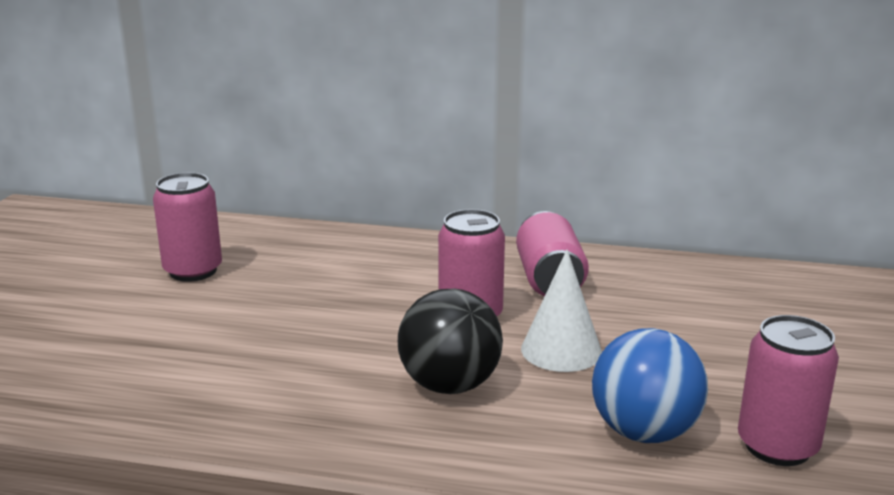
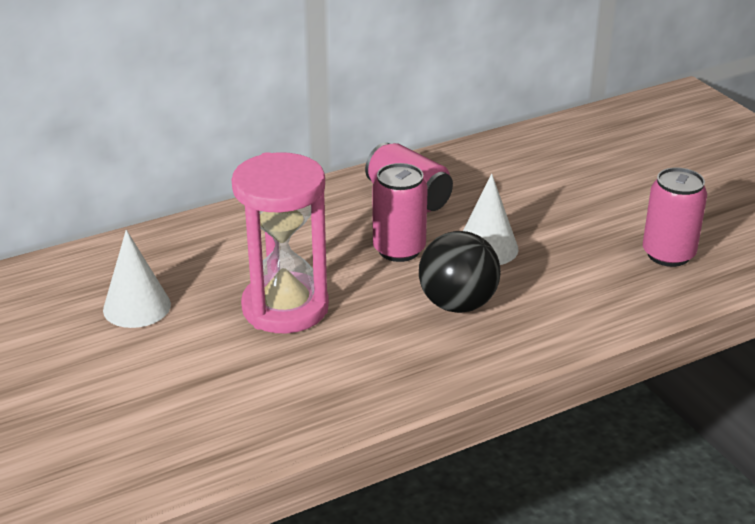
camera: 40 degrees left, 10 degrees up
pink can [153,173,222,282] -> white cone [103,230,171,328]
blue ball [592,328,708,443] -> none
none -> pink hourglass [232,152,329,333]

